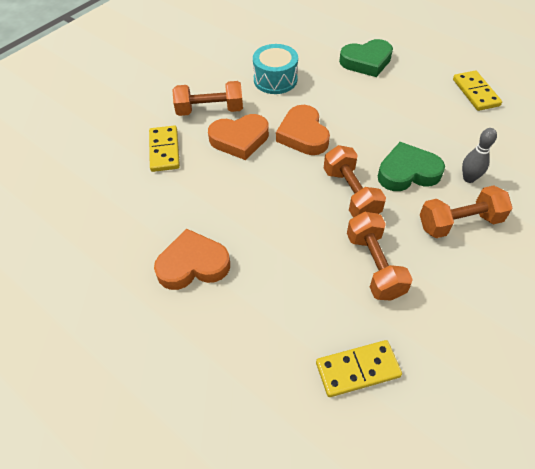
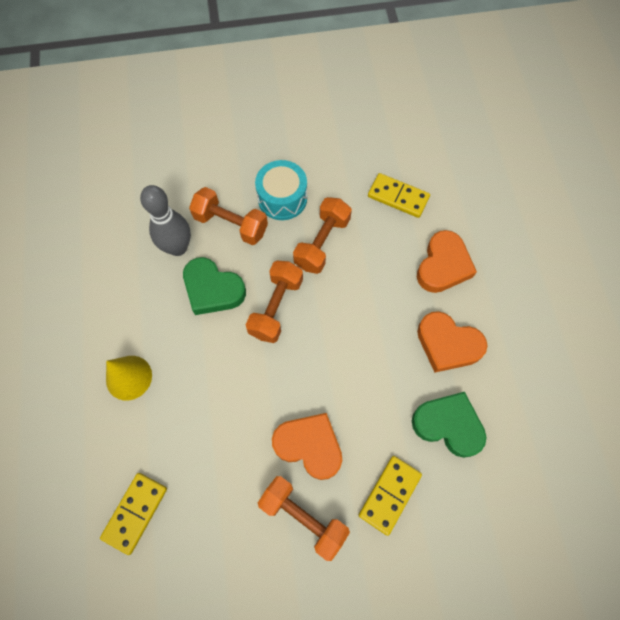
camera: 140 degrees left, 15 degrees up
turquoise drum [253,44,298,94] -> turquoise drum moved to [255,160,307,220]
orange heart [276,105,330,155] -> orange heart moved to [417,230,477,293]
green heart [339,39,393,77] -> green heart moved to [412,392,487,458]
yellow domino [453,70,502,111] -> yellow domino moved to [100,473,167,555]
grey bowling pin [462,128,497,183] -> grey bowling pin [140,185,191,256], size x1.62
none -> yellow cone [106,356,152,401]

